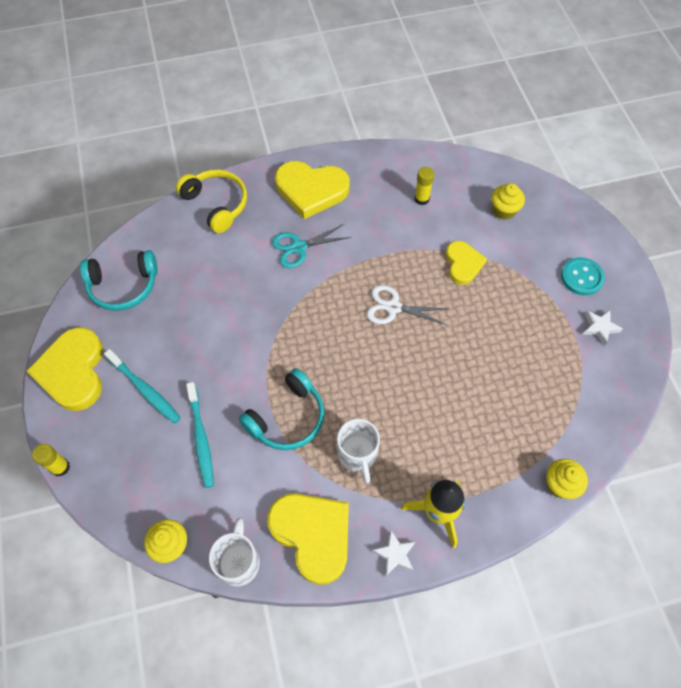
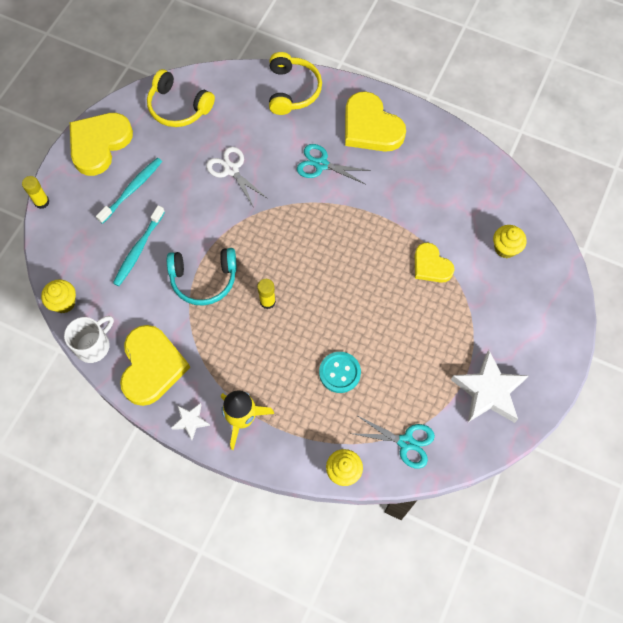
camera: 40 degrees right, 5 degrees up
turquoise headphones [80,250,158,311] -> yellow headphones [147,69,215,127]
turquoise toothbrush [104,349,181,424] -> turquoise toothbrush turned 135 degrees counterclockwise [96,158,162,224]
white mug [337,419,380,483] -> none
white scissors [367,285,450,325] -> white scissors moved to [206,147,268,208]
yellow glue stick [414,167,434,205] -> yellow glue stick moved to [257,279,276,309]
yellow heart [446,241,487,285] -> yellow heart turned 105 degrees clockwise [415,243,454,283]
turquoise button [561,257,605,295] -> turquoise button moved to [319,352,361,393]
white star [583,310,623,346] -> white star [451,350,528,423], size x2.01
none -> turquoise scissors [350,415,435,469]

